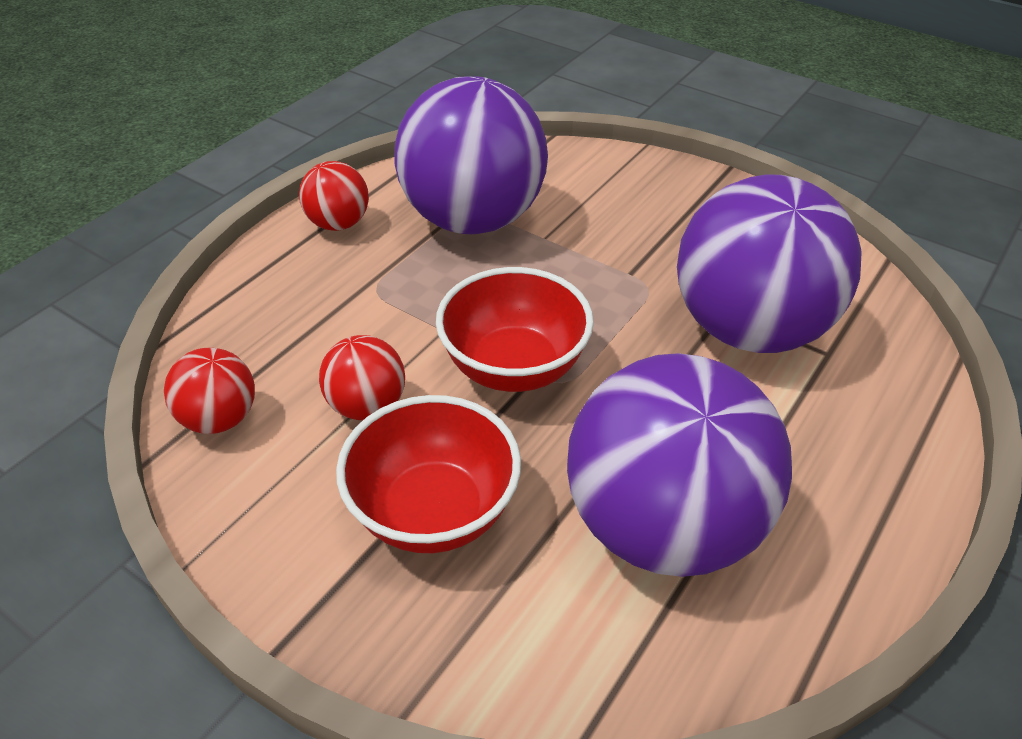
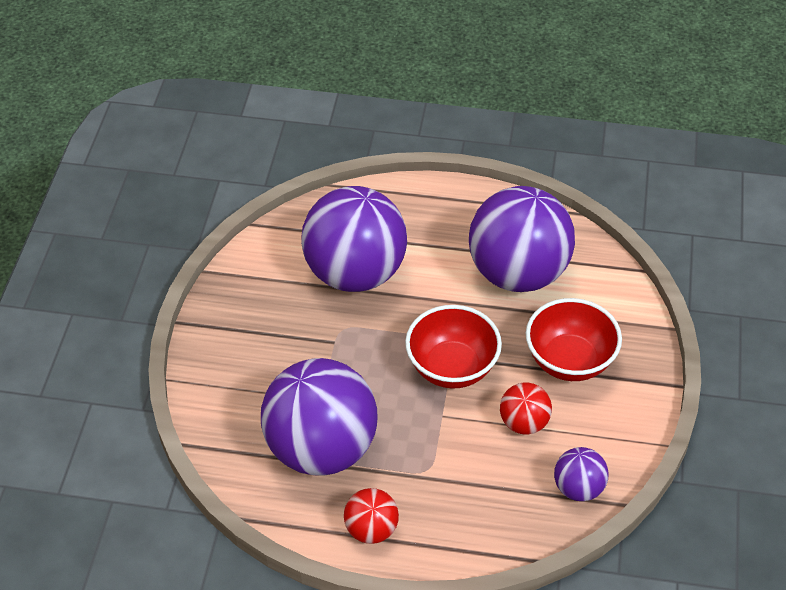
camera: 115 degrees left, 5 degrees up
red ball [164,348,255,434] -> purple ball [554,447,609,501]

